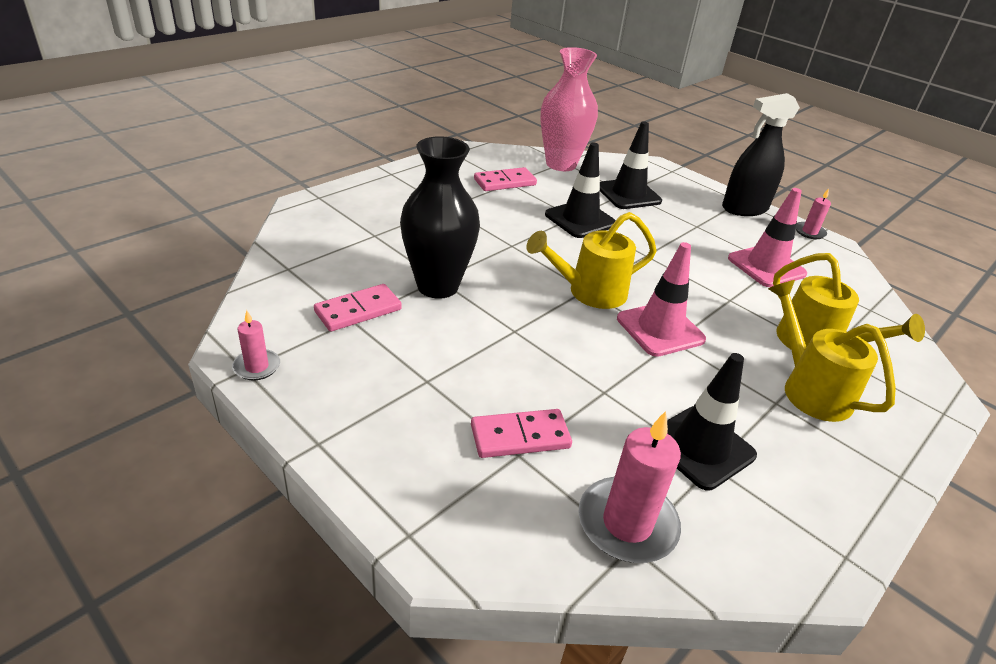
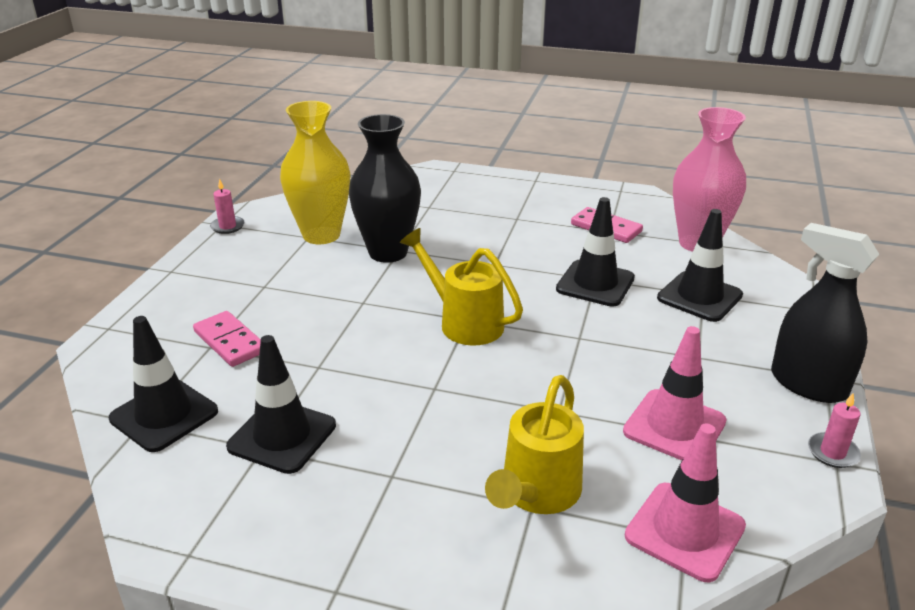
camera: 65 degrees right, 5 degrees down
pink domino [314,284,402,332] -> yellow vase [280,101,350,244]
pink candle [578,411,681,563] -> black traffic cone [109,316,218,452]
pink traffic cone [617,242,706,357] -> pink traffic cone moved to [625,424,746,582]
yellow watering can [768,280,896,422] -> none

